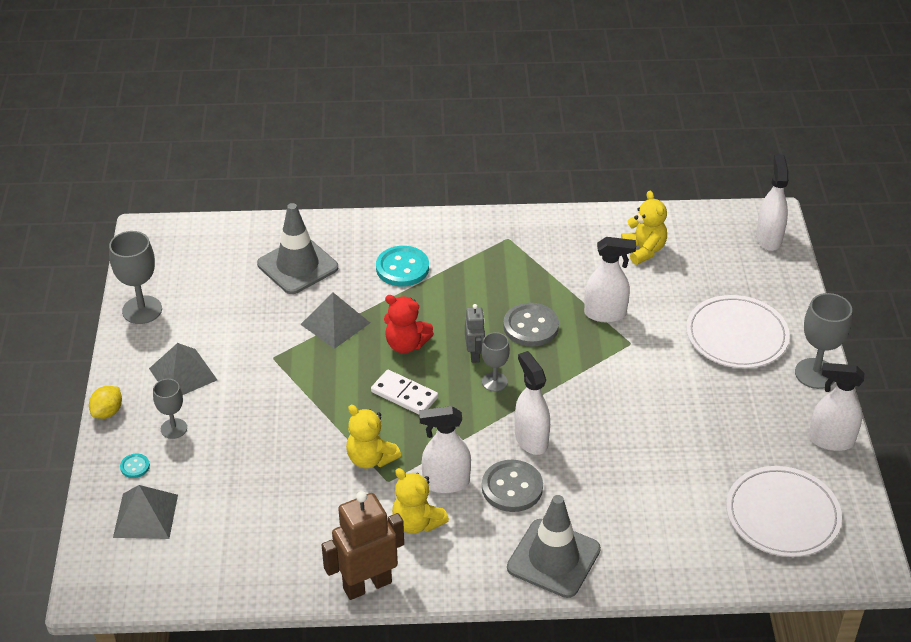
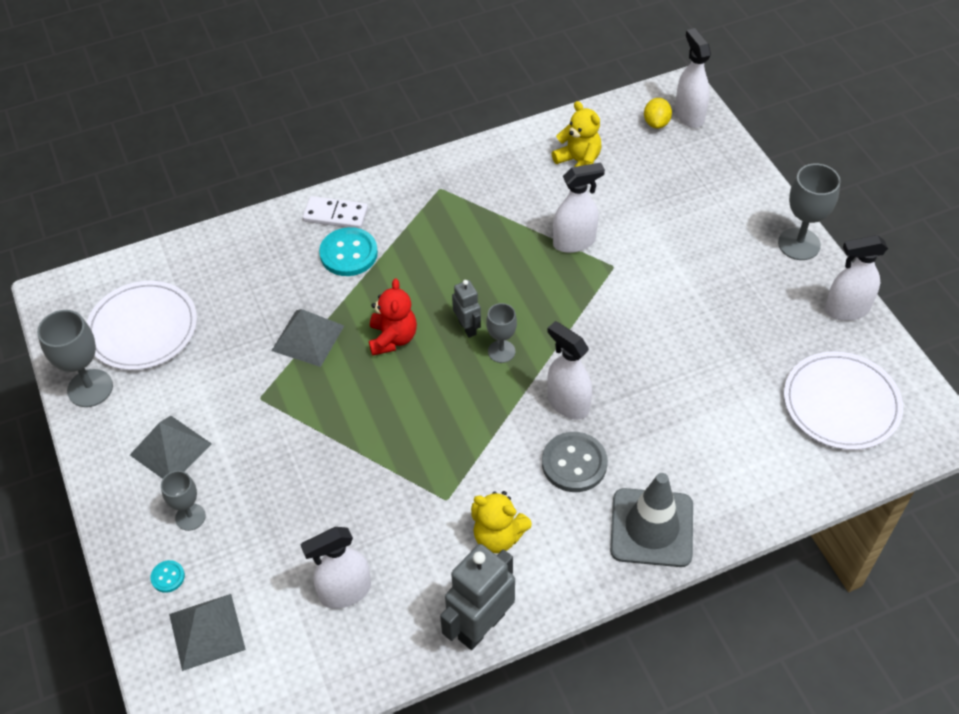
camera: 20 degrees left, 10 degrees up
yellow lemon [89,386,122,419] -> yellow lemon moved to [644,98,672,129]
grey traffic cone [257,203,338,294] -> none
brown robot [322,491,404,600] -> grey robot [440,544,515,650]
yellow teddy bear [346,405,401,468] -> none
white domino [371,370,438,415] -> white domino moved to [302,196,368,229]
red teddy bear [384,295,434,353] -> red teddy bear turned 90 degrees counterclockwise [369,279,417,356]
white spray bottle [419,406,471,493] -> white spray bottle moved to [300,527,371,609]
grey button [503,303,559,347] -> none
white plate [686,295,790,368] -> white plate moved to [86,281,197,370]

